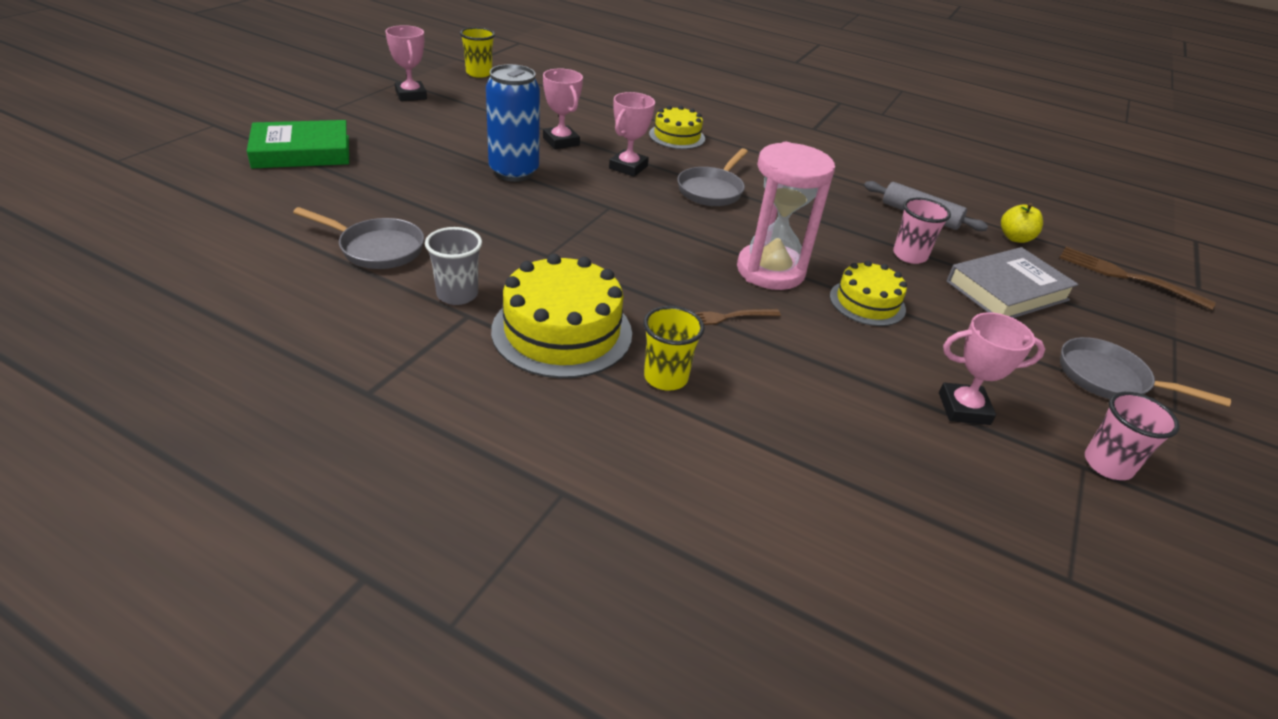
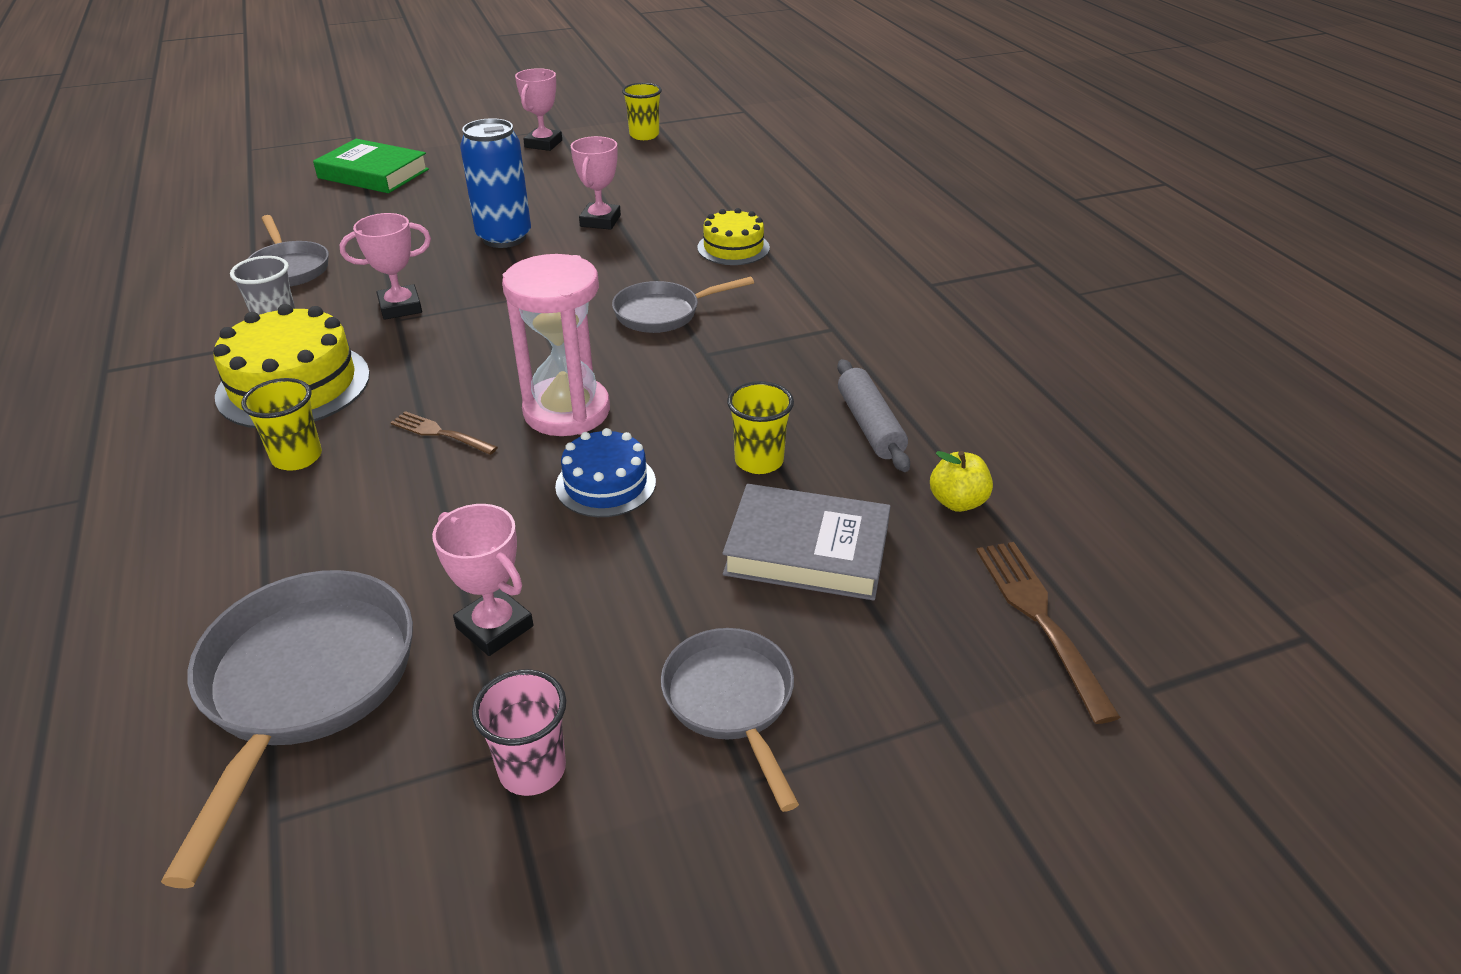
camera: 45 degrees right, 0 degrees up
pink trophy [609,92,655,177] -> pink trophy moved to [339,213,431,320]
yellow cake [830,261,907,326] -> blue cake [555,428,656,517]
pink cup [893,198,951,264] -> yellow cup [727,381,794,474]
none -> grey pan [161,570,413,888]

